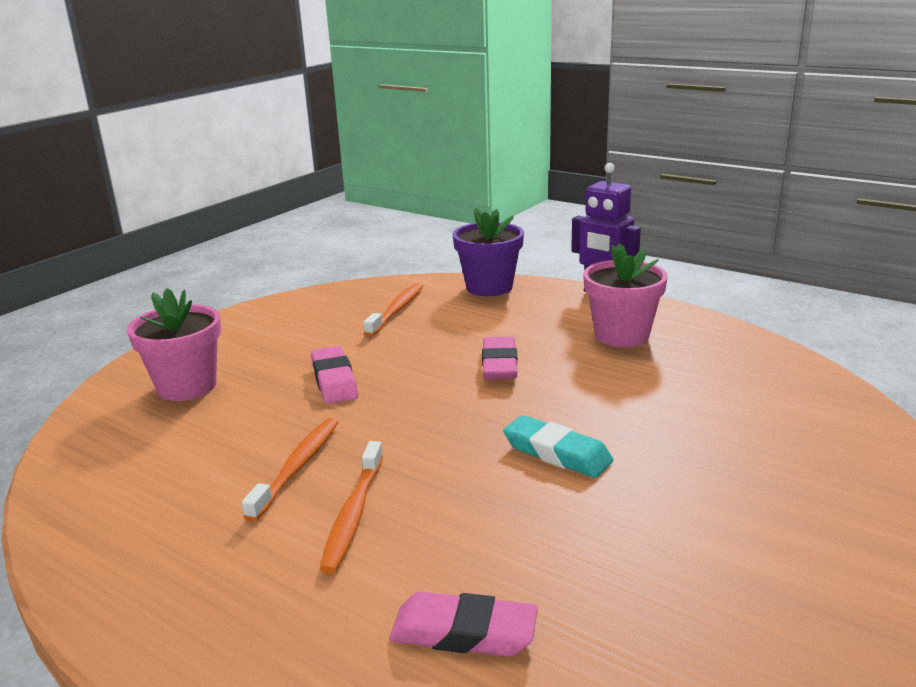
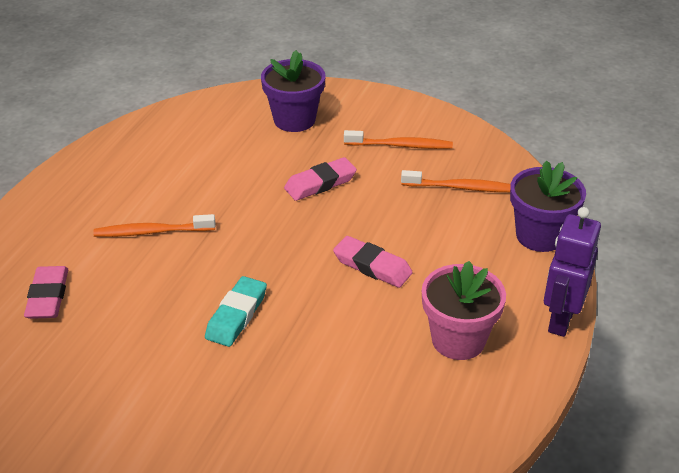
camera: 75 degrees right, 15 degrees up
pink flower pot [127,288,221,401] -> purple flower pot [261,50,326,132]
orange toothbrush [242,418,338,522] -> orange toothbrush moved to [344,130,453,149]
pink eraser [482,337,517,380] -> pink eraser turned 45 degrees clockwise [333,236,413,288]

